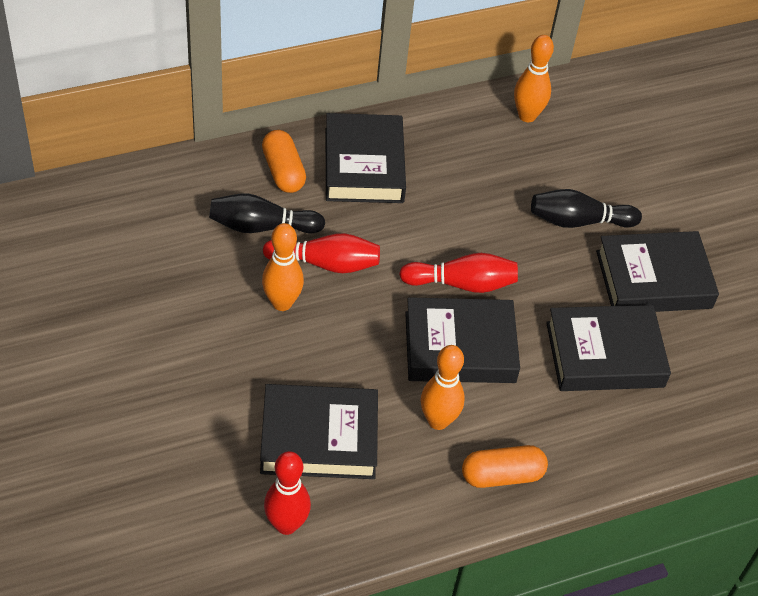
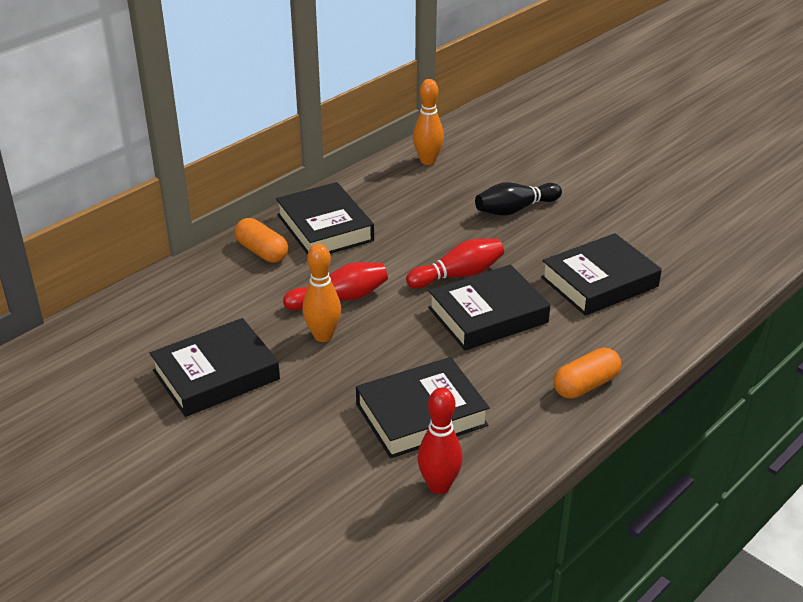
camera: 20 degrees left, 15 degrees down
black bowling pin [209,193,325,233] -> none
orange bowling pin [421,345,465,430] -> none
black book [596,231,719,312] -> black book moved to [150,318,280,417]

